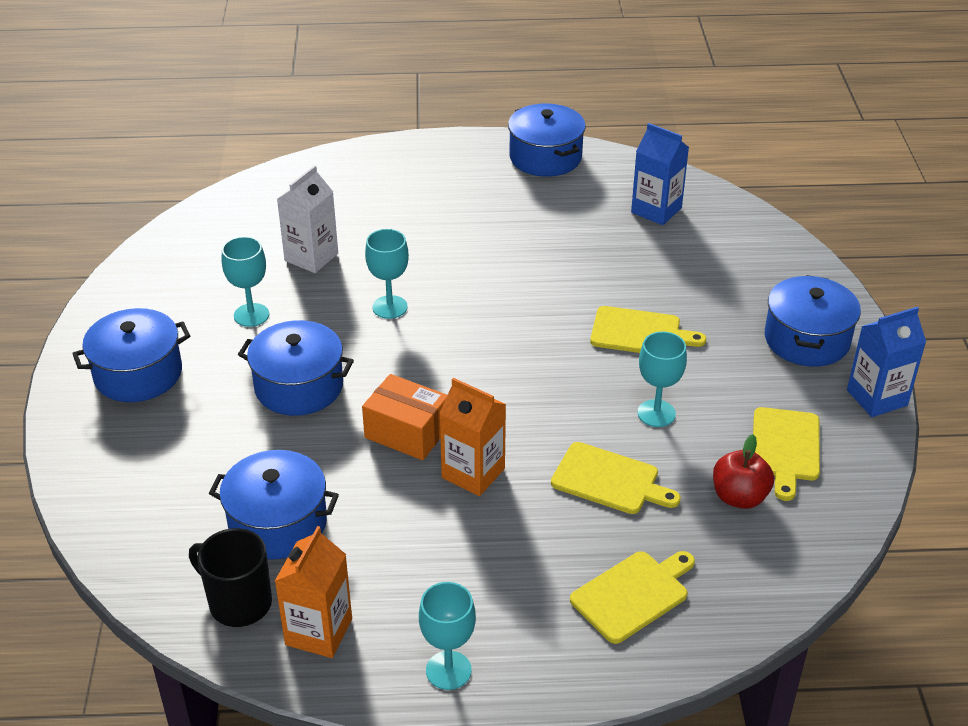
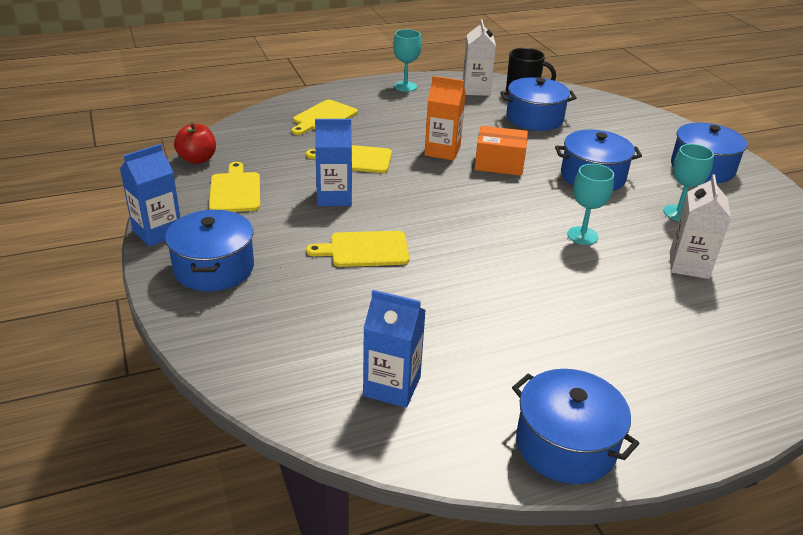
camera: 160 degrees right, 5 degrees down
orange carton [275,526,352,658] -> white carton [463,19,496,96]
turquoise goblet [637,331,687,427] -> blue carton [315,119,352,206]
red apple [713,434,774,509] -> red apple moved to [174,123,216,164]

